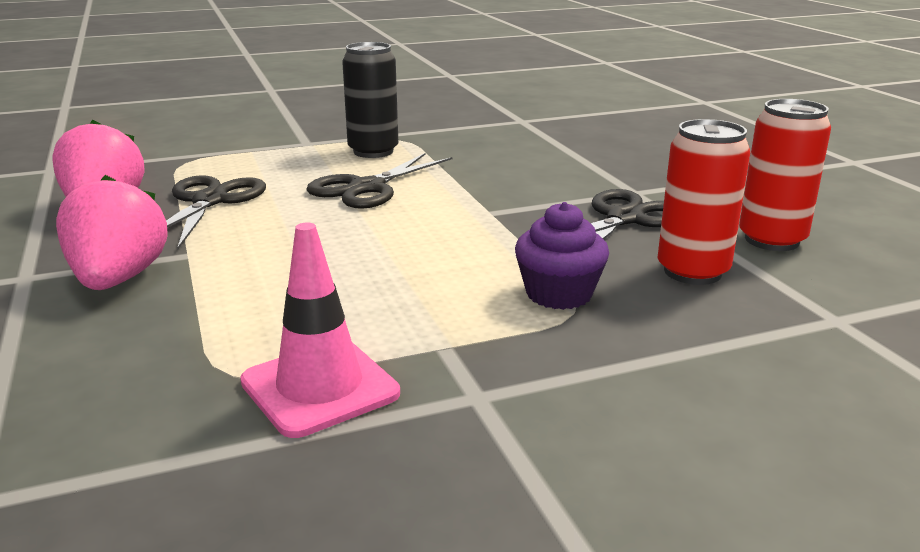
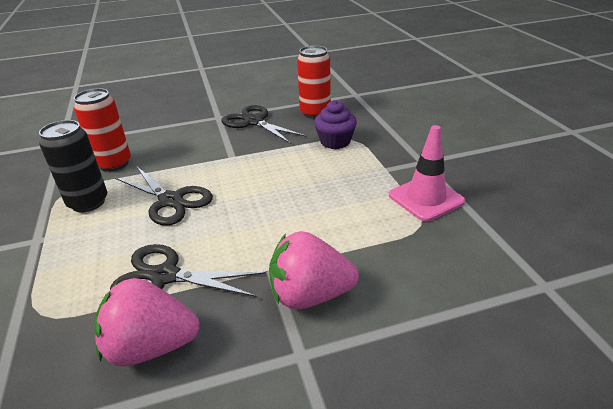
camera: 85 degrees left, 10 degrees up
red can [739,99,831,251] -> red can moved to [74,88,131,172]

